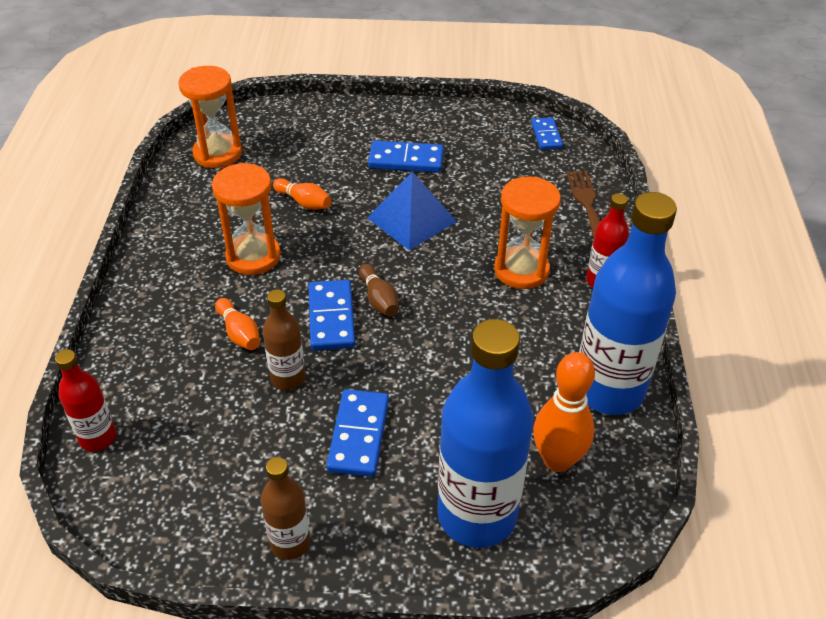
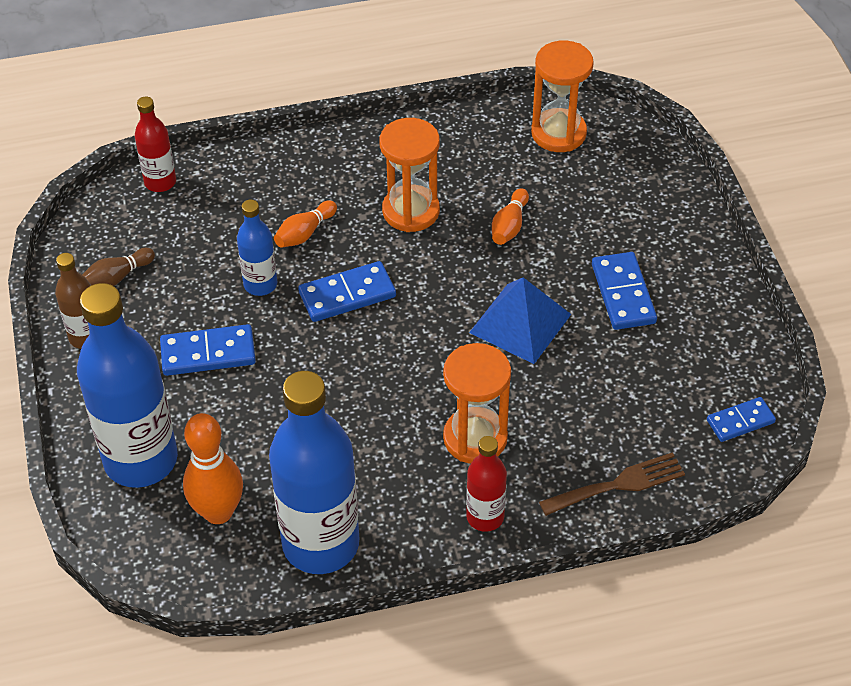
camera: 75 degrees right, 5 degrees up
brown bottle [263,289,306,390] -> blue bottle [237,200,277,296]
brown bowling pin [359,264,399,317] -> brown bowling pin moved to [82,248,155,286]

